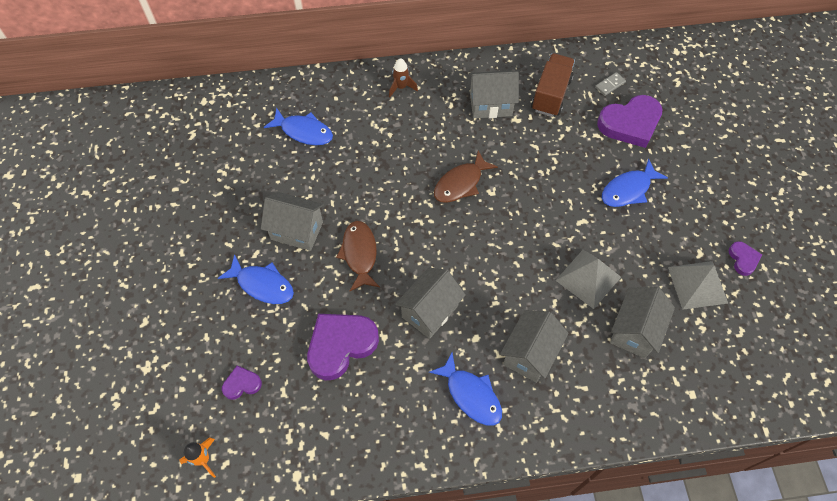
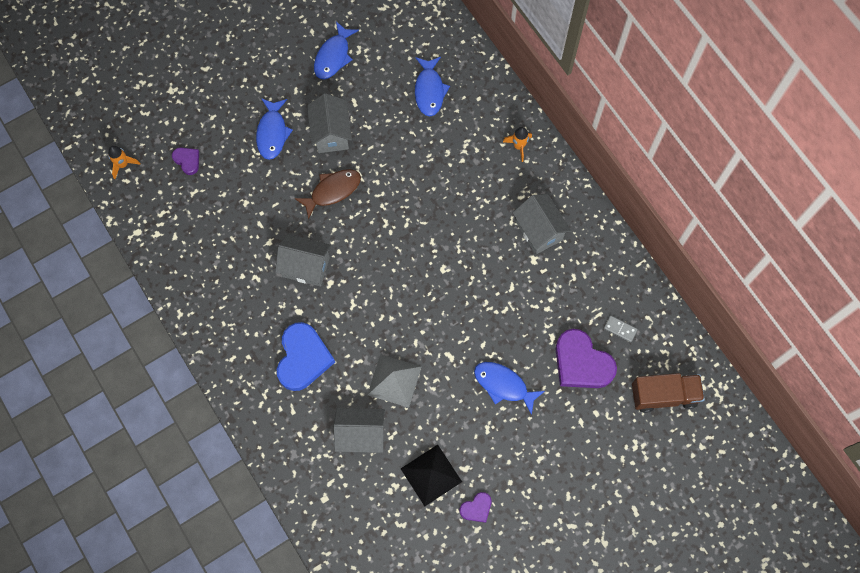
camera: 65 degrees right, 10 degrees up
purple heart [307,314,379,380] -> none
brown rocket [389,58,418,97] -> orange rocket [503,127,532,162]
blue fish [429,353,502,426] -> blue fish moved to [314,21,359,79]
brown fish [434,151,498,203] -> none
grey house [500,310,569,383] -> blue heart [277,322,335,391]
brown truck [531,53,575,117] -> brown truck moved to [632,373,705,413]
grey pyramid [668,261,728,310] -> black pyramid [401,445,462,506]

